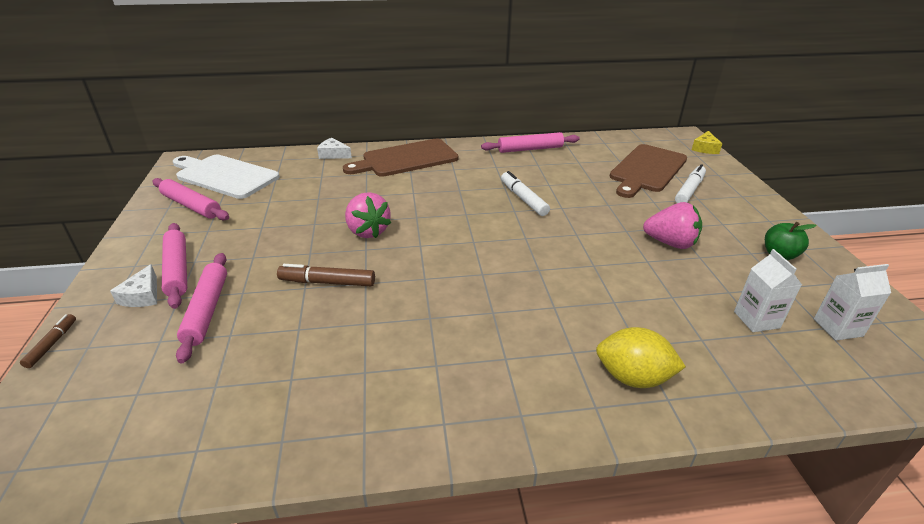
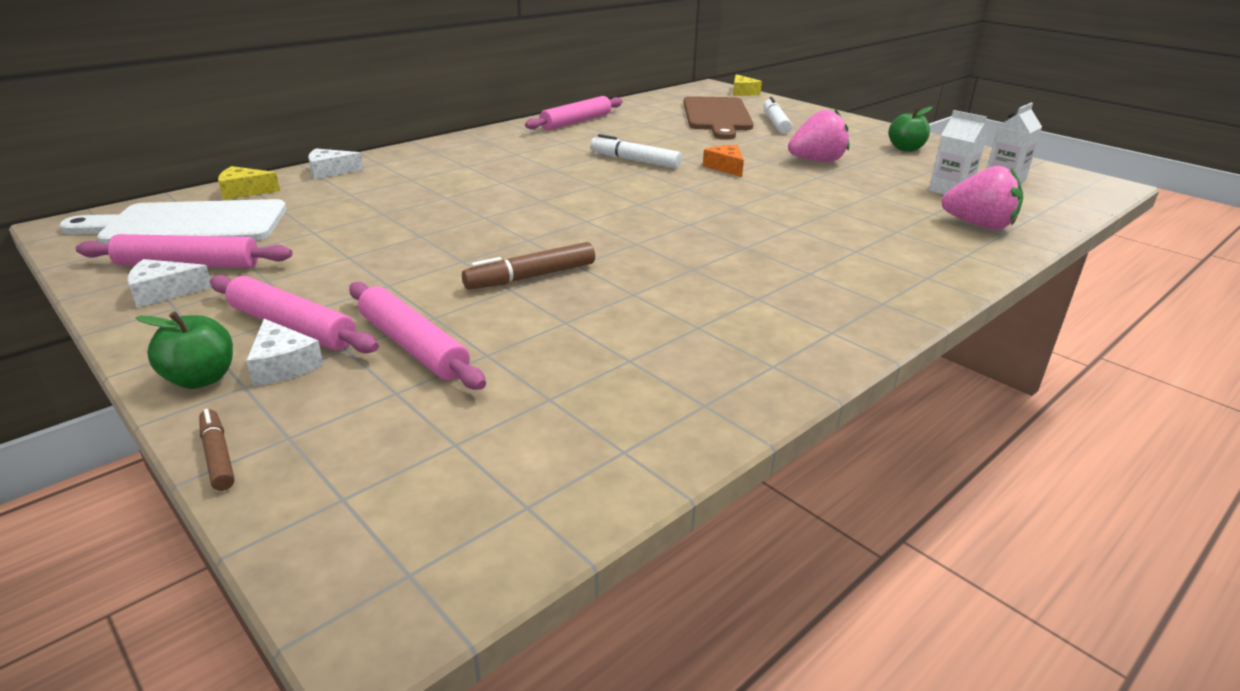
camera: 35 degrees left, 5 degrees down
brown cutting board [343,139,458,177] -> none
pink strawberry [345,192,391,238] -> pink strawberry moved to [941,166,1023,230]
yellow lemon [596,327,686,388] -> none
none -> white cheese [127,259,212,308]
none -> green apple [136,311,233,389]
none -> yellow cheese [218,166,280,200]
none -> orange cheese [703,145,744,177]

